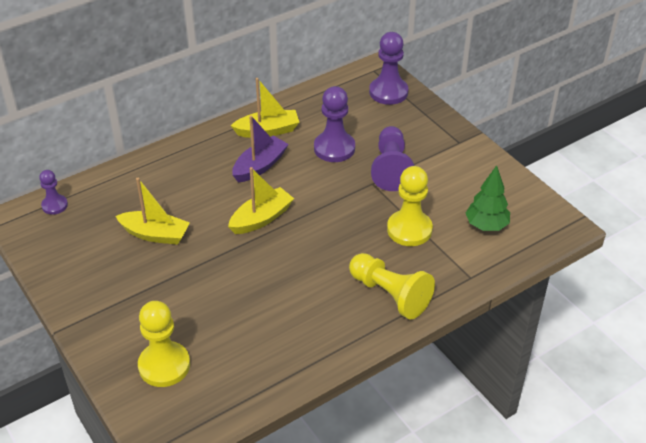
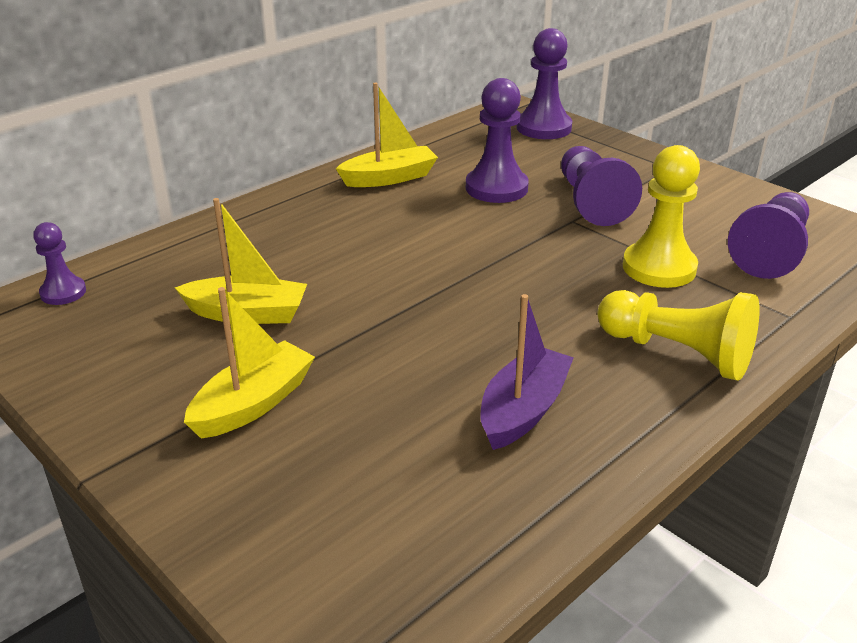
camera: 10 degrees left, 10 degrees down
yellow pawn [138,301,190,387] -> none
yellow boat [228,167,294,234] -> yellow boat moved to [184,287,315,438]
purple boat [232,116,289,183] -> purple boat moved to [480,294,574,450]
green tree [466,165,510,231] -> purple pawn [728,192,809,279]

